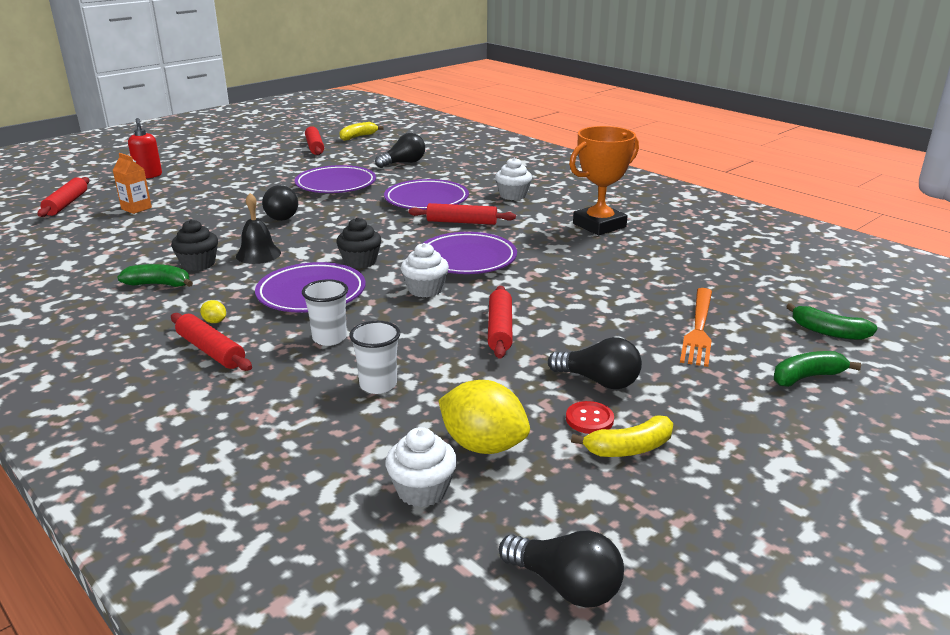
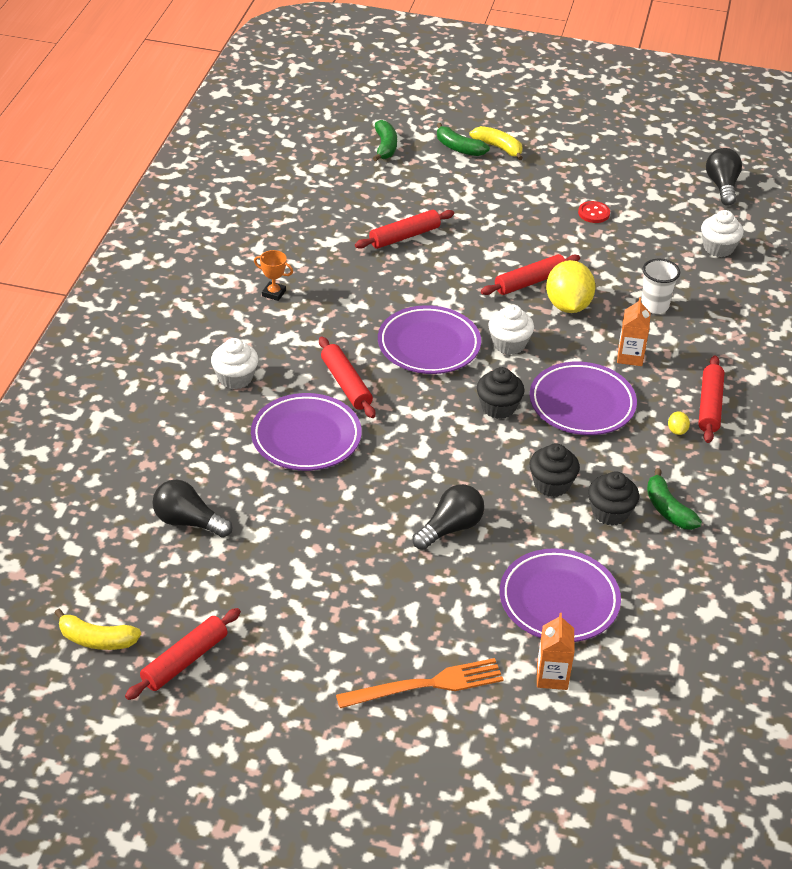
camera: 125 degrees left, 15 degrees up
red rolling pin [37,177,89,217] -> red rolling pin moved to [355,210,454,249]
red soap dispenser [128,118,162,179] -> none
black bell [236,193,281,264] -> black cupcake [529,443,580,497]
purple plate [295,165,376,193] -> purple plate moved to [500,548,621,642]
white cup [302,279,348,346] -> orange carton [617,297,650,366]
yellow lemon [438,380,530,454] -> yellow lemon moved to [546,260,596,313]
black light bulb [548,337,642,389] -> none
orange trophy [569,126,639,235] -> orange trophy [254,250,293,301], size x0.43
yellow banana [571,415,673,457] -> yellow banana moved to [470,126,523,160]
orange fork [680,288,712,367] -> orange fork moved to [336,658,504,708]

